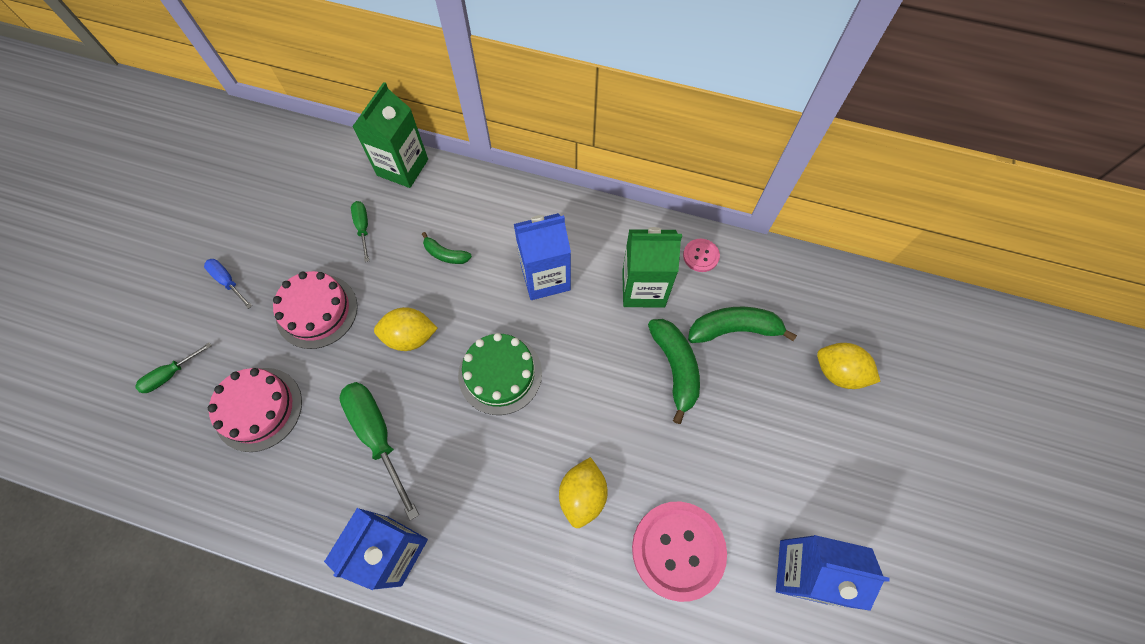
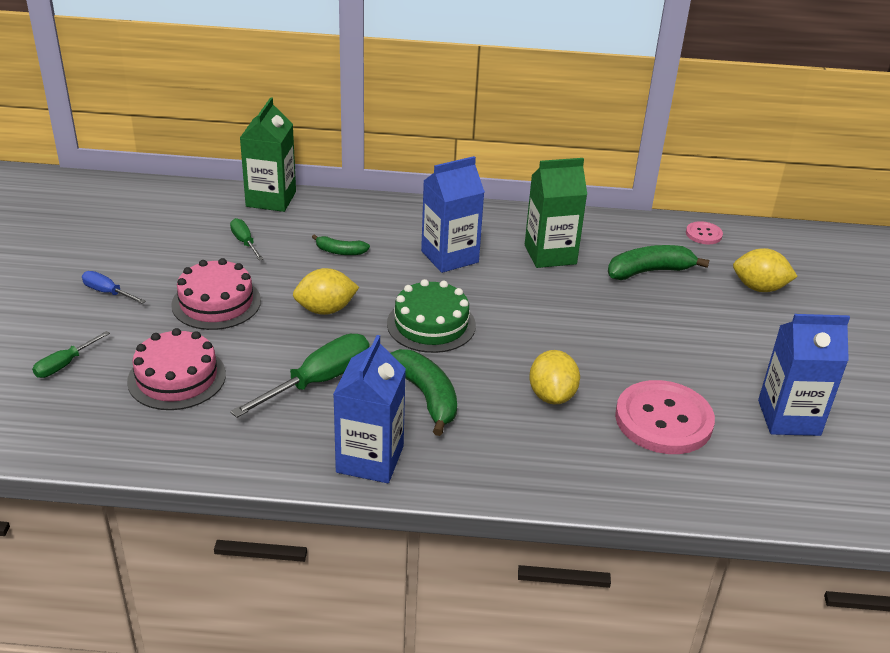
camera: 15 degrees left, 30 degrees down
green screwdriver [339,382,419,520] -> green screwdriver turned 90 degrees clockwise [230,334,369,418]
green banana [648,319,700,424] -> green banana moved to [390,349,457,436]
pink button [683,239,720,272] -> pink button moved to [686,221,723,244]

